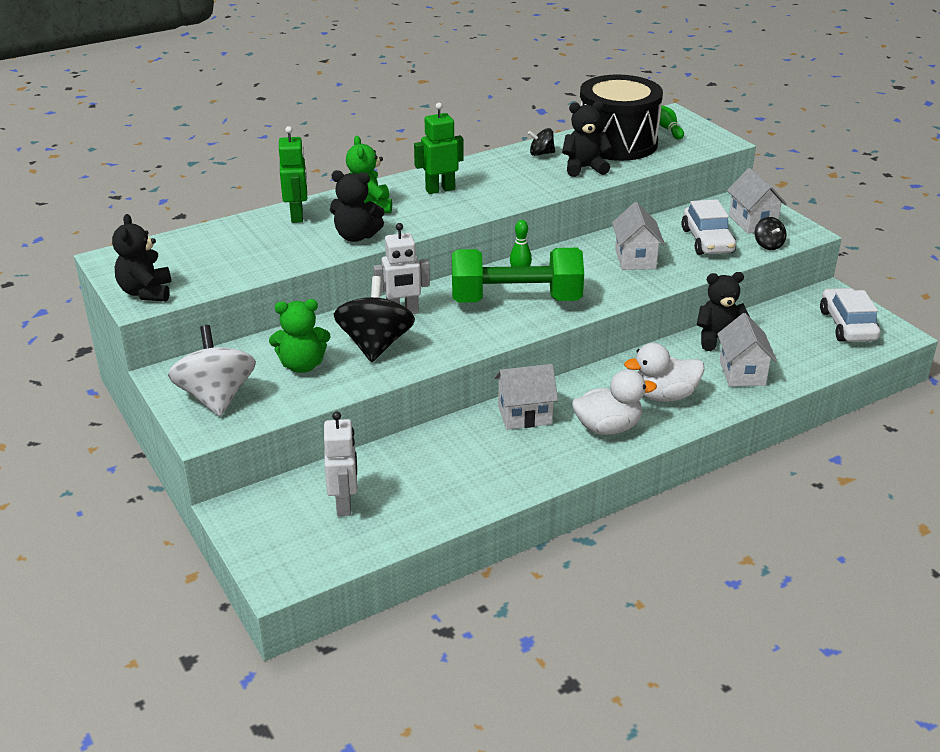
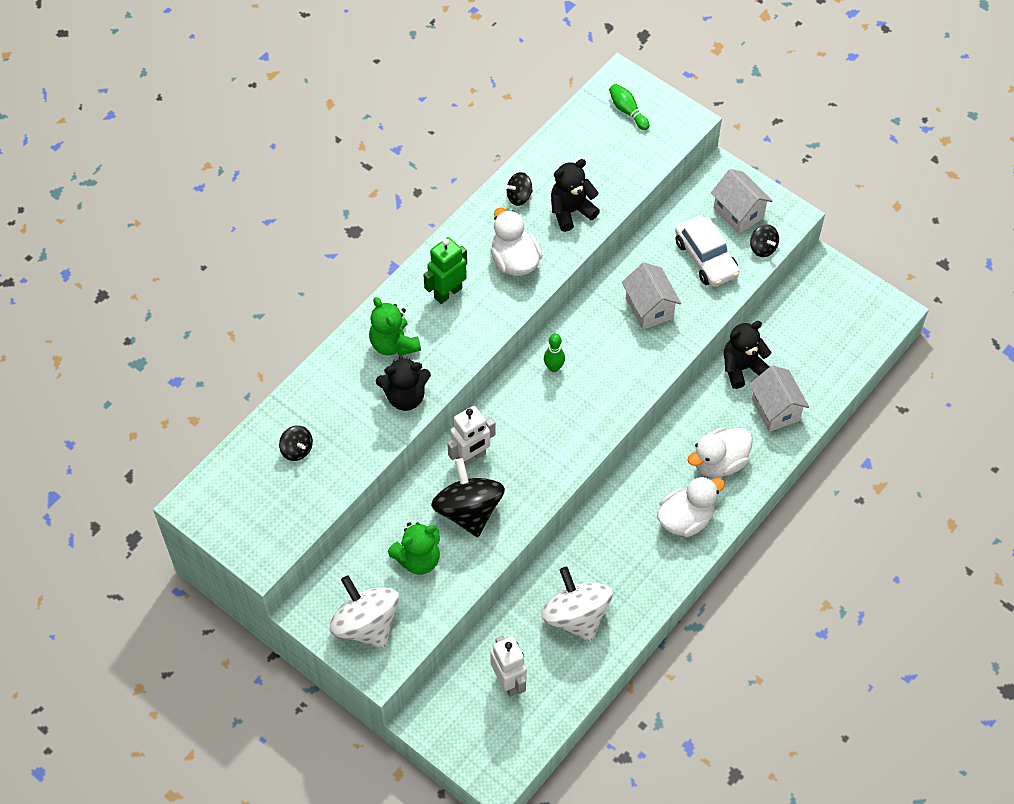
camera: 20 degrees left, 25 degrees up
black teddy bear [112,214,171,301] -> none
green robot [279,126,307,223] -> none
green dumbbell [452,248,584,303] -> none
white house [494,364,558,430] -> none
black drum [580,74,663,161] -> none
white car [820,288,880,342] -> none
none -> black spinning top [279,425,313,461]
none -> white duck [491,207,543,276]
none -> white spinning top [541,567,613,642]

